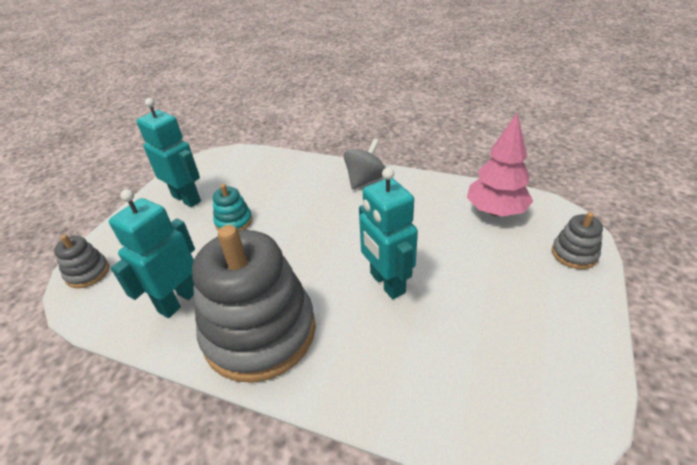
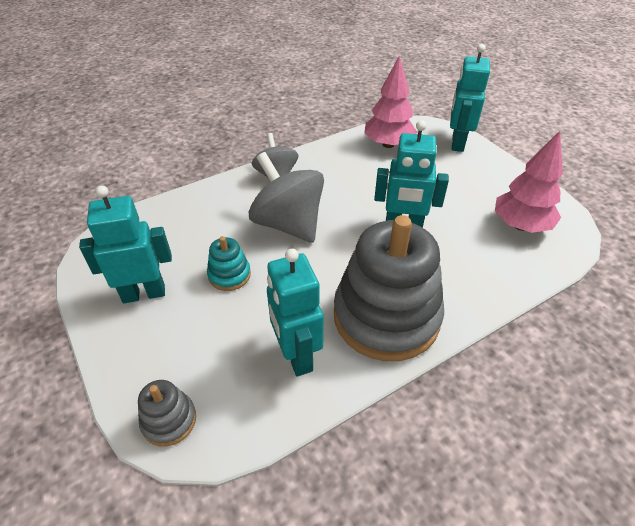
camera: 55 degrees left, 5 degrees up
grey stacking toy [552,212,603,269] -> turquoise robot [450,44,490,152]
none -> grey spinning top [249,152,324,243]
none -> pink tree [495,131,563,233]

